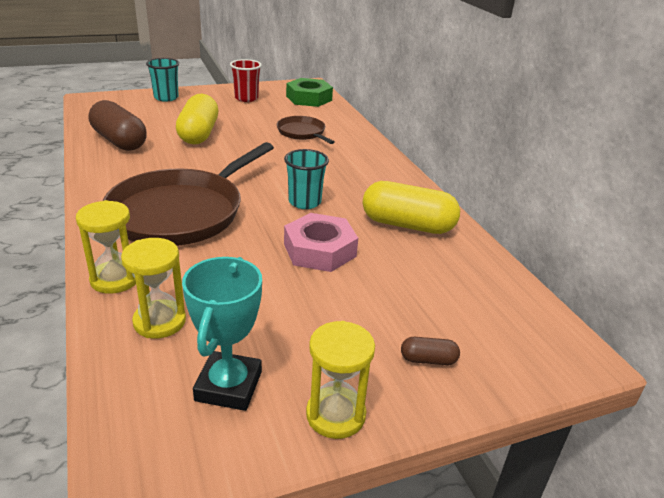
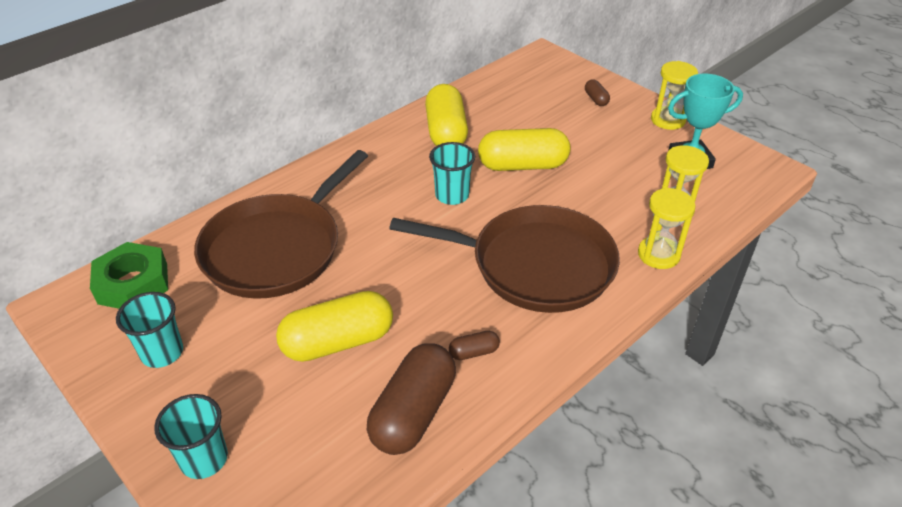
camera: 110 degrees left, 10 degrees up
red cup [230,59,262,102] -> turquoise cup [116,292,183,368]
brown pan [277,116,335,144] -> brown pan [194,150,368,299], size x2.04
pink nut [284,213,358,272] -> yellow capsule [478,128,570,171]
none -> brown capsule [449,331,500,360]

